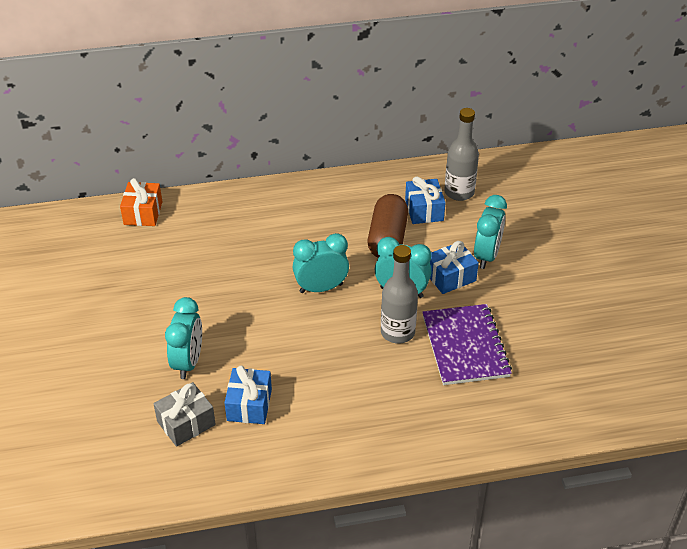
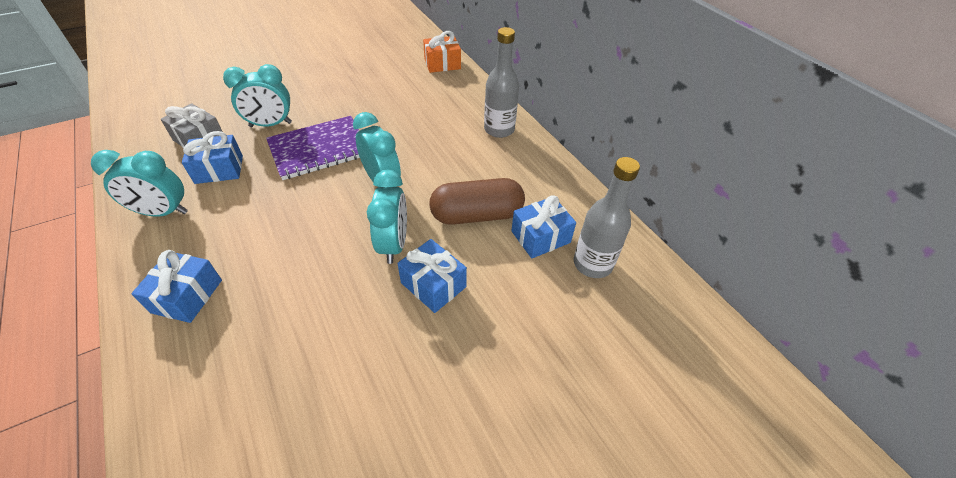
camera: 70 degrees right, 5 degrees up
grey bottle [381,245,418,344] -> grey bottle moved to [484,27,519,138]
purple notebook [422,304,512,385] -> purple notebook moved to [266,116,360,180]
turquoise clock [474,195,507,269] -> turquoise clock moved to [91,150,188,217]
none -> blue gift [131,250,222,323]

